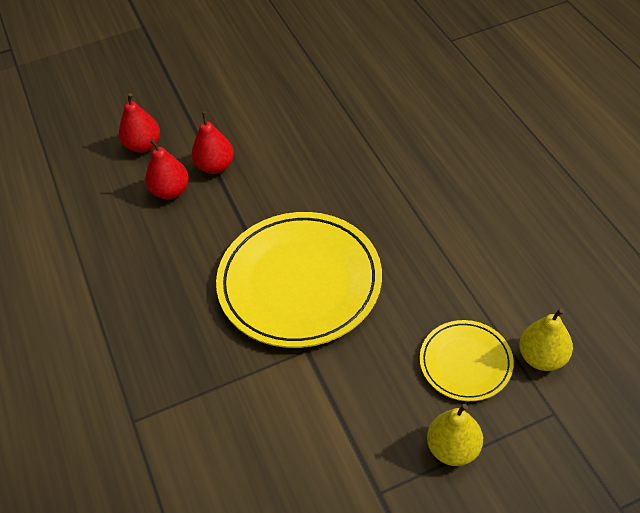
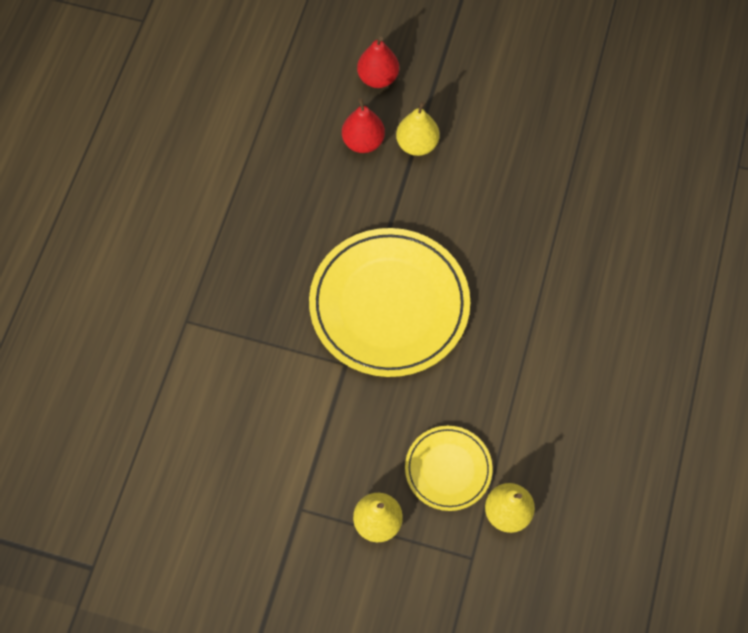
camera: 35 degrees right, 15 degrees up
red pear [191,111,234,174] -> yellow pear [396,101,439,156]

